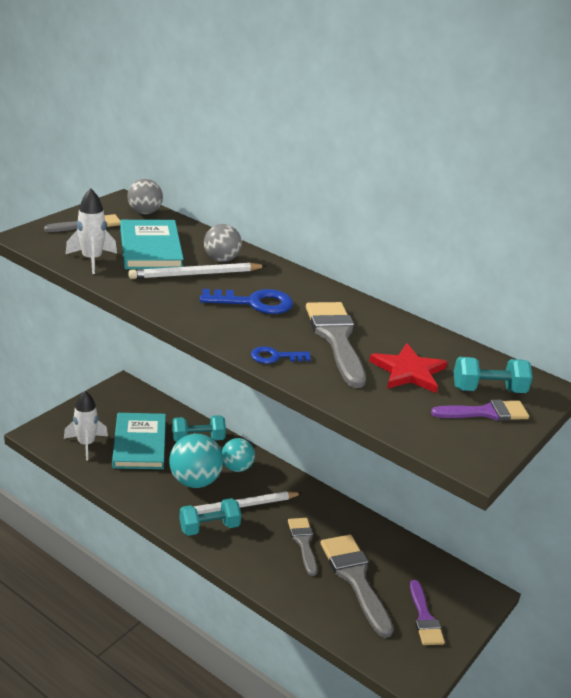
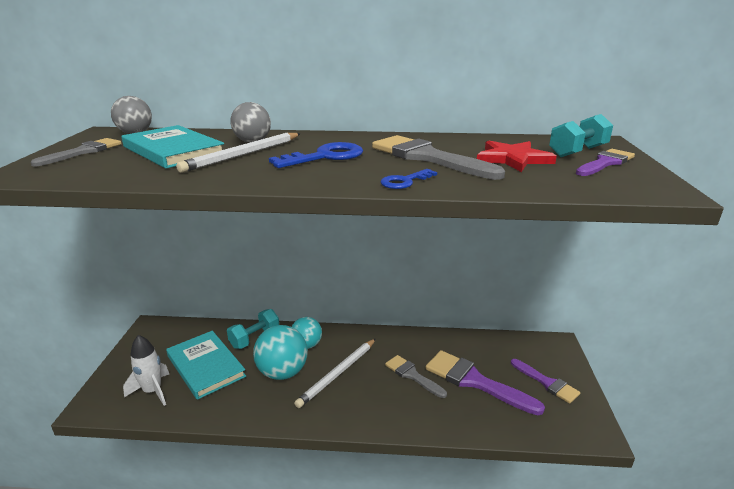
camera: 30 degrees left, 5 degrees down
white rocket [66,189,117,274] -> none
turquoise dumbbell [179,498,241,536] -> none
grey brush [320,535,394,638] -> purple brush [426,350,545,415]

